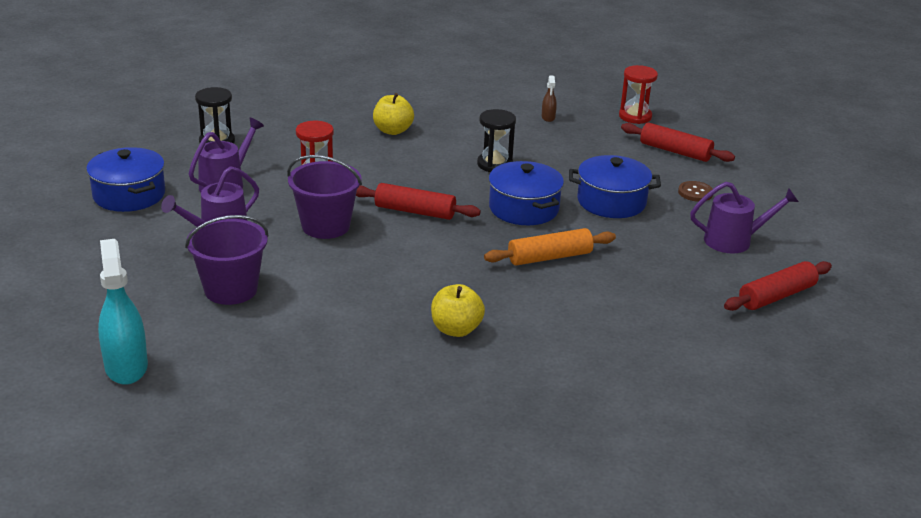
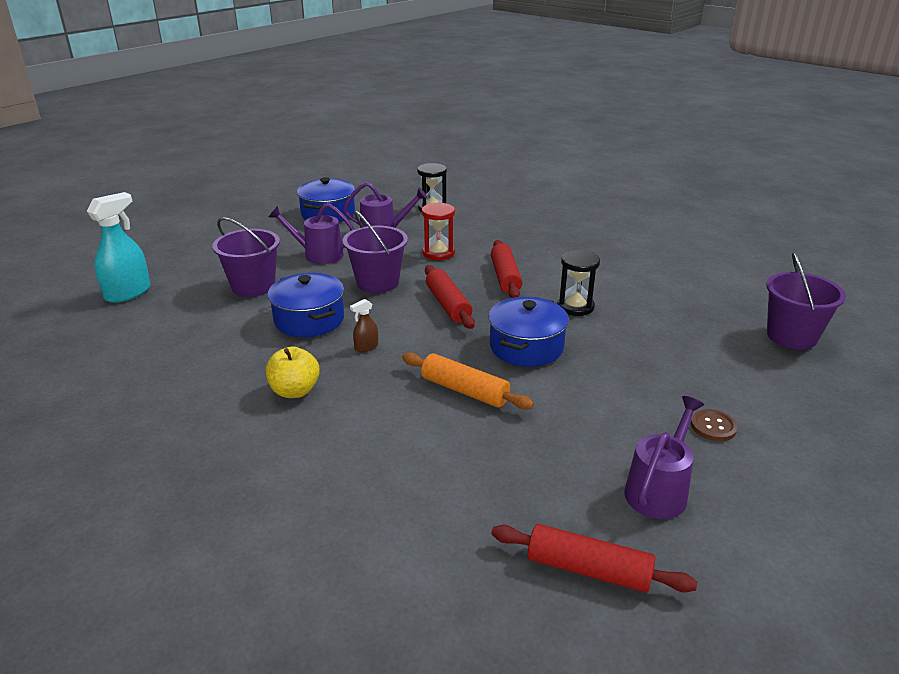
camera: 55 degrees right, 0 degrees up
yellow apple [373,93,414,135] -> none
brown spray bottle [542,76,557,122] -> brown spray bottle moved to [350,299,378,352]
blue pot [569,155,661,218] -> blue pot moved to [268,273,344,337]
red hourglass [619,65,658,124] -> purple bucket [766,252,846,350]
red rolling pin [621,123,735,162] -> red rolling pin moved to [491,240,522,298]
purple watering can [690,182,799,253] -> purple watering can turned 105 degrees counterclockwise [624,396,704,519]

